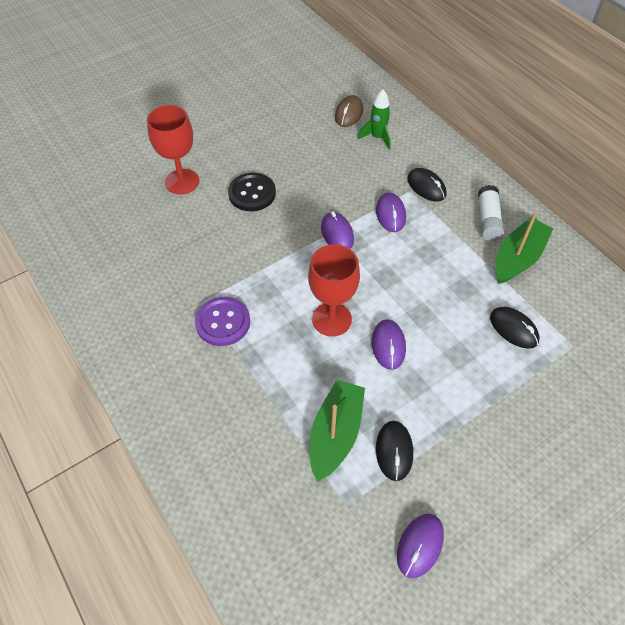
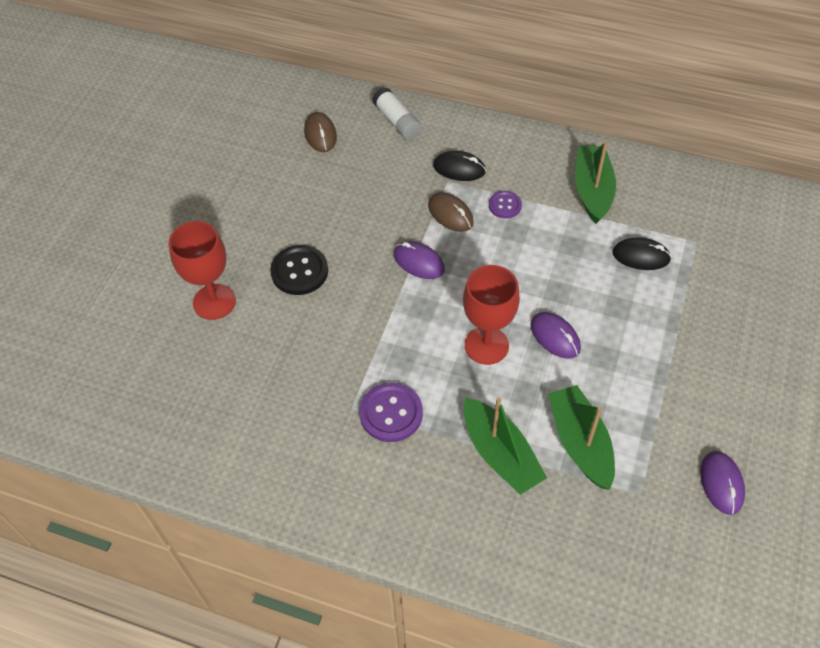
camera: 35 degrees left, 0 degrees up
green rocket [358,89,391,149] -> none
purple mouse [376,193,406,232] -> brown mouse [428,192,474,232]
black mouse [376,421,413,481] -> none
white glue stick [478,185,504,241] -> white glue stick moved to [373,87,421,140]
none -> green boat [464,397,547,495]
none -> purple button [489,191,522,219]

